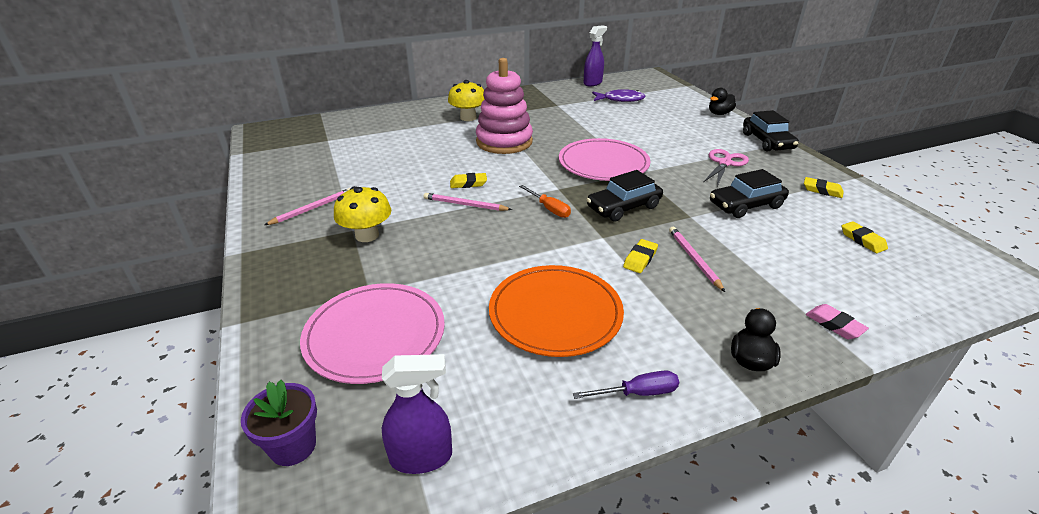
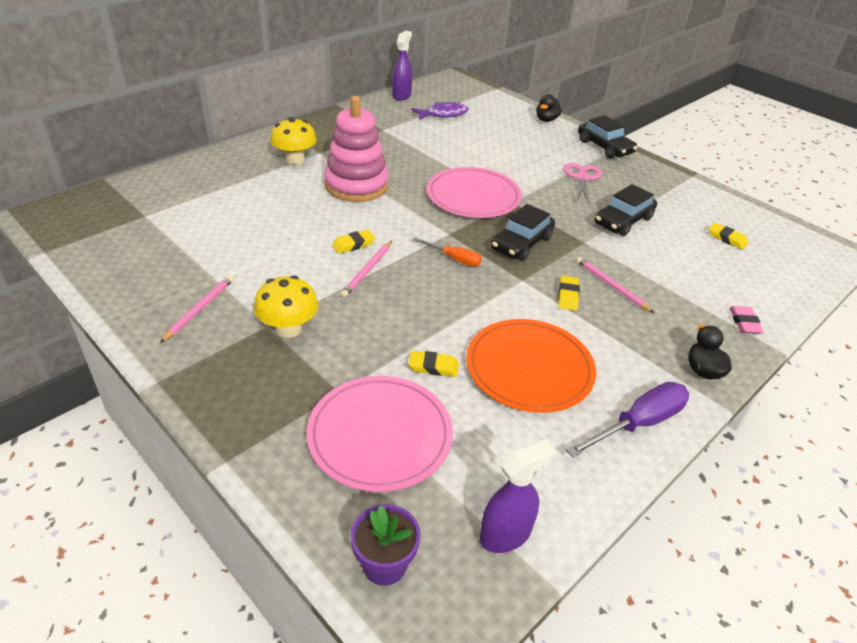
camera: 25 degrees left, 5 degrees up
pink pencil [424,193,512,211] -> pink pencil turned 60 degrees counterclockwise [341,241,392,298]
purple screwdriver [573,370,679,399] -> purple screwdriver [566,382,689,457], size x1.63
yellow eraser [804,177,844,198] -> yellow eraser moved to [408,351,459,377]
pink eraser [806,304,869,339] -> pink eraser turned 60 degrees clockwise [729,306,764,334]

